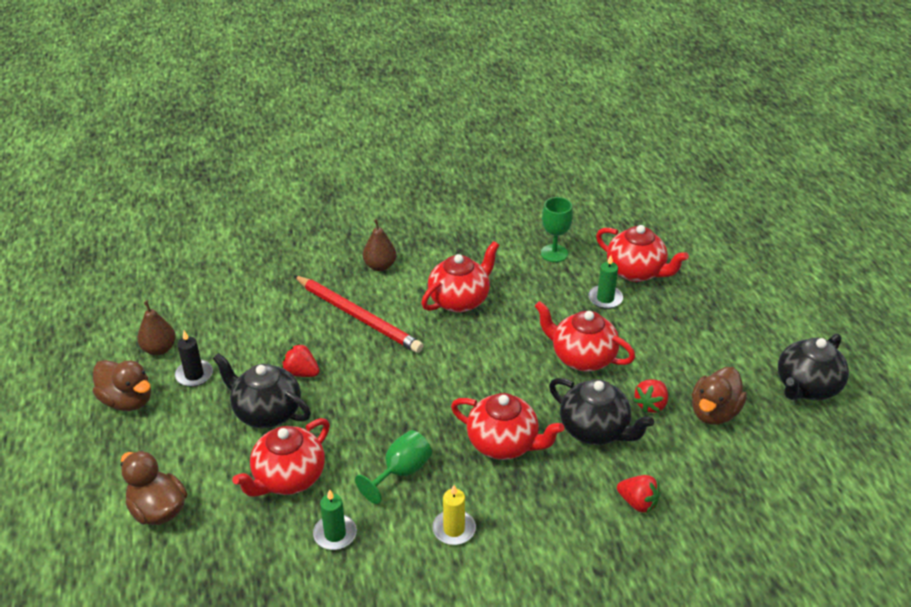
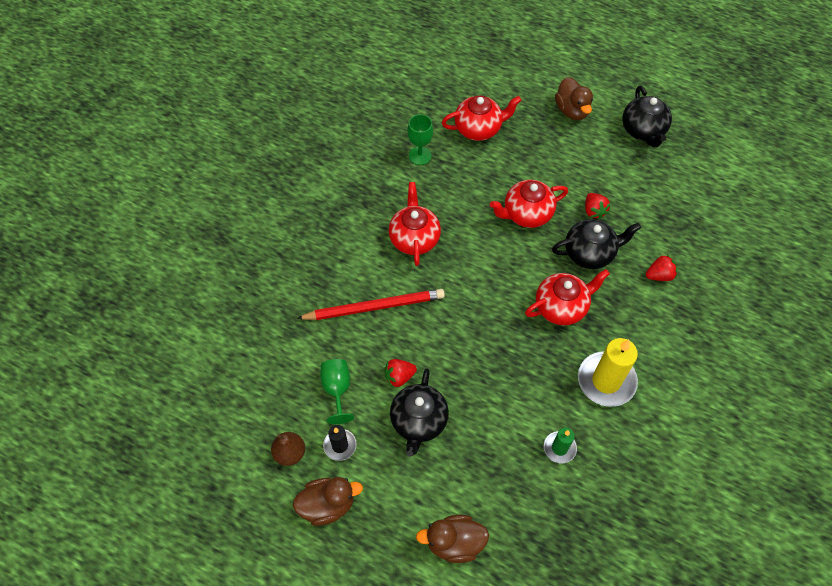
camera: 50 degrees left, 20 degrees up
black teapot [213,353,311,428] -> black teapot turned 60 degrees counterclockwise [390,368,449,457]
red teapot [232,418,330,497] -> none
green goblet [355,430,432,504] -> green goblet moved to [320,359,354,424]
brown pear [363,219,396,271] -> none
yellow candle [432,485,476,545] -> yellow candle [578,338,638,407], size x1.86
green candle [588,255,623,309] -> none
brown duck [692,367,747,425] -> brown duck moved to [555,77,593,120]

